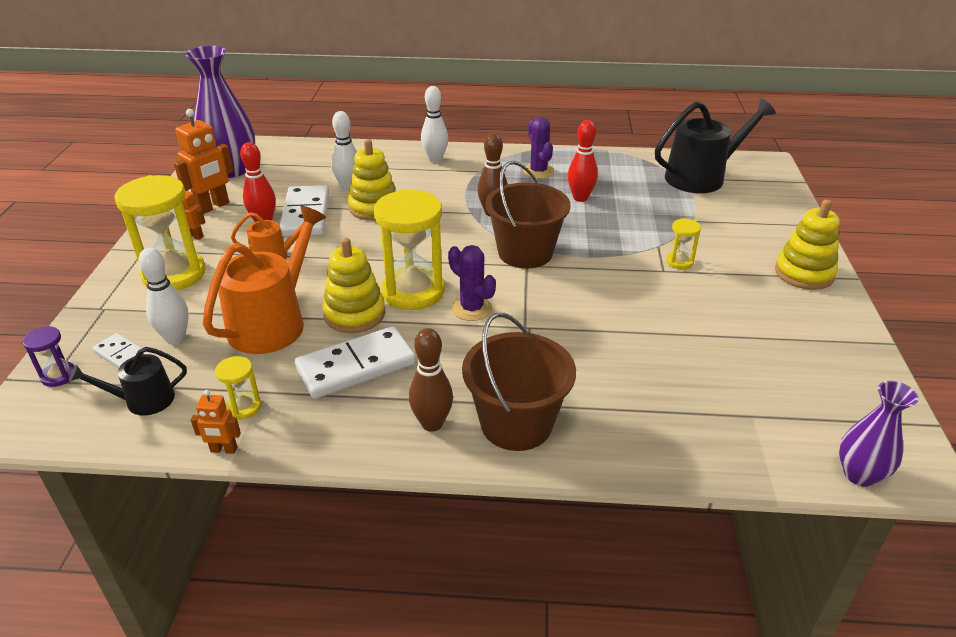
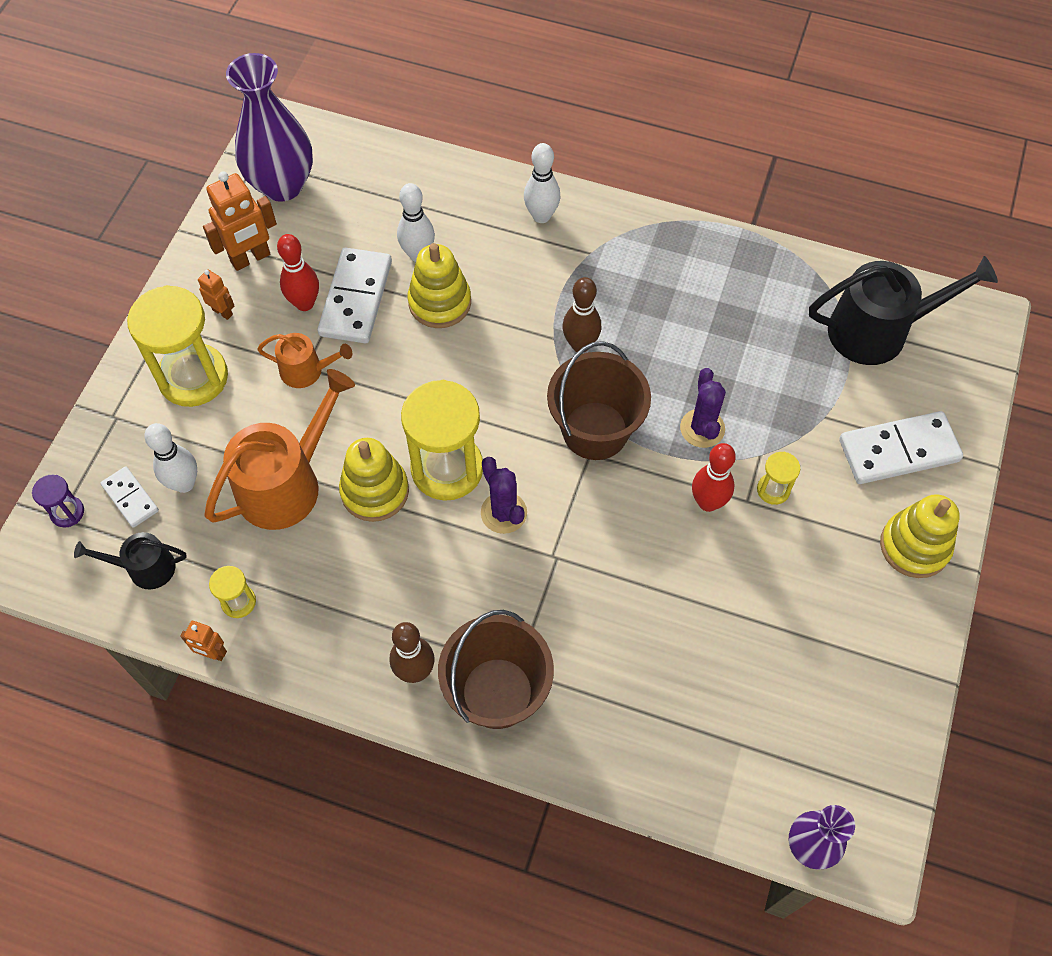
camera: 15 degrees right, 25 degrees up
white domino [295,326,416,399] -> white domino moved to [839,411,963,484]
purple cactus [523,117,554,179] -> purple cactus moved to [680,368,726,448]
red bowling pin [568,120,598,202] -> red bowling pin moved to [692,443,736,512]

